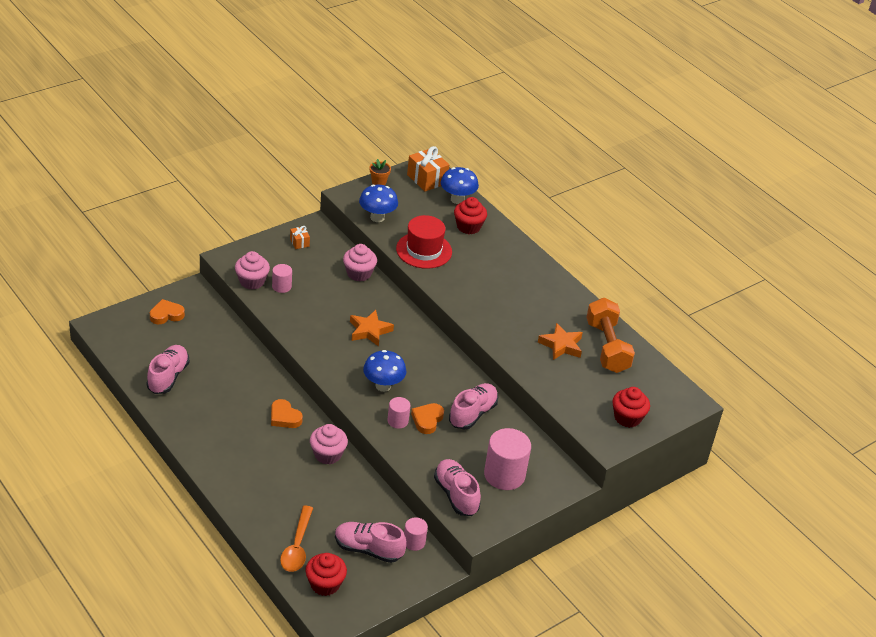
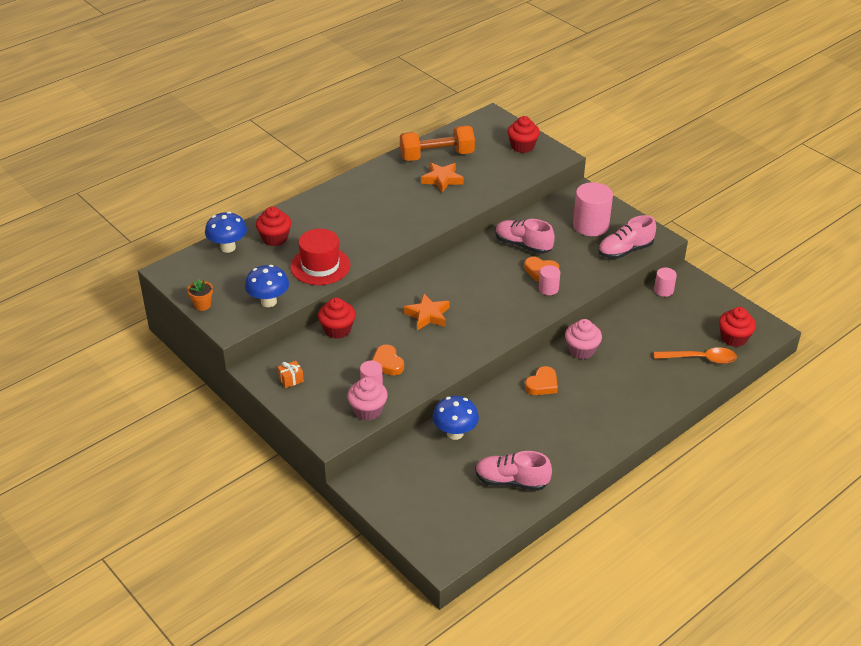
camera: 90 degrees left, 0 degrees up
orange heart [150,299,185,324] -> orange heart moved to [372,345,404,375]
pink shoe [335,522,407,563] -> none
pink cupcake [343,244,377,282] -> red cupcake [318,298,356,339]
blue mushroom [363,350,407,392] -> blue mushroom moved to [433,396,479,440]
orange gift [407,146,449,192] -> none

